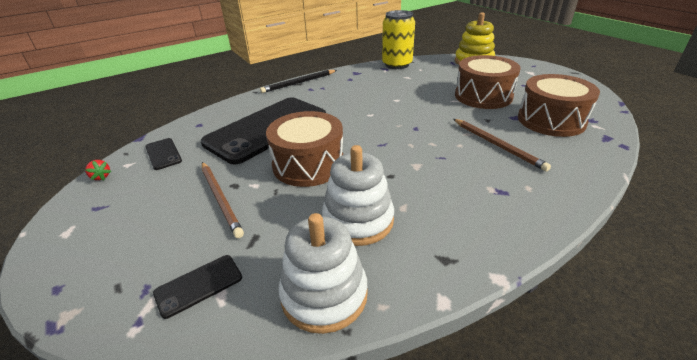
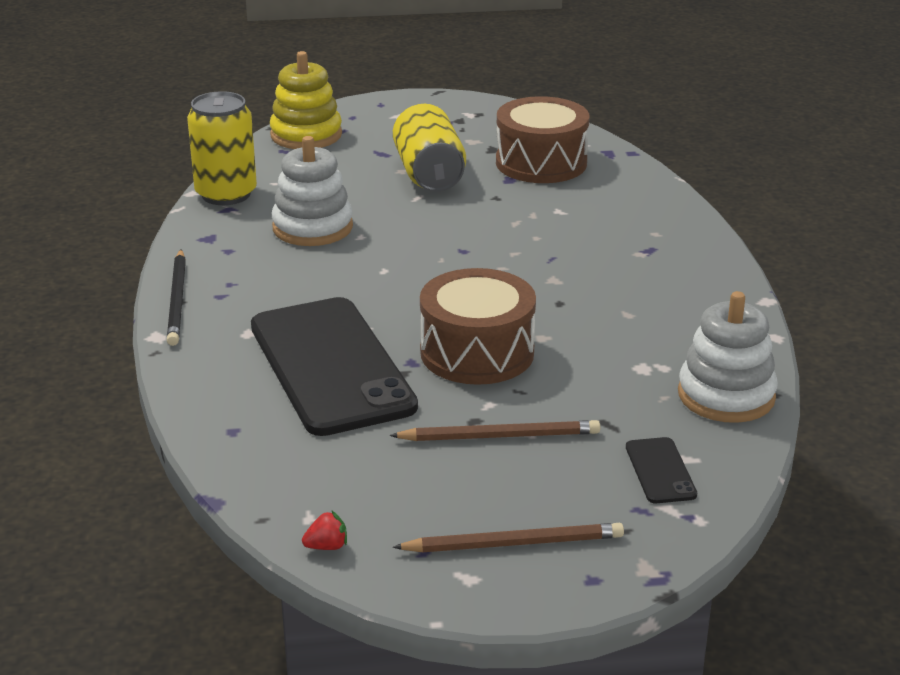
camera: 65 degrees left, 5 degrees down
black phone [145,138,182,170] -> none
white stacking toy [322,145,394,246] -> white stacking toy moved to [272,136,353,246]
brown pencil [453,119,551,172] -> brown pencil moved to [393,523,624,552]
brown drum [455,55,521,109] -> yellow can [393,104,466,192]

